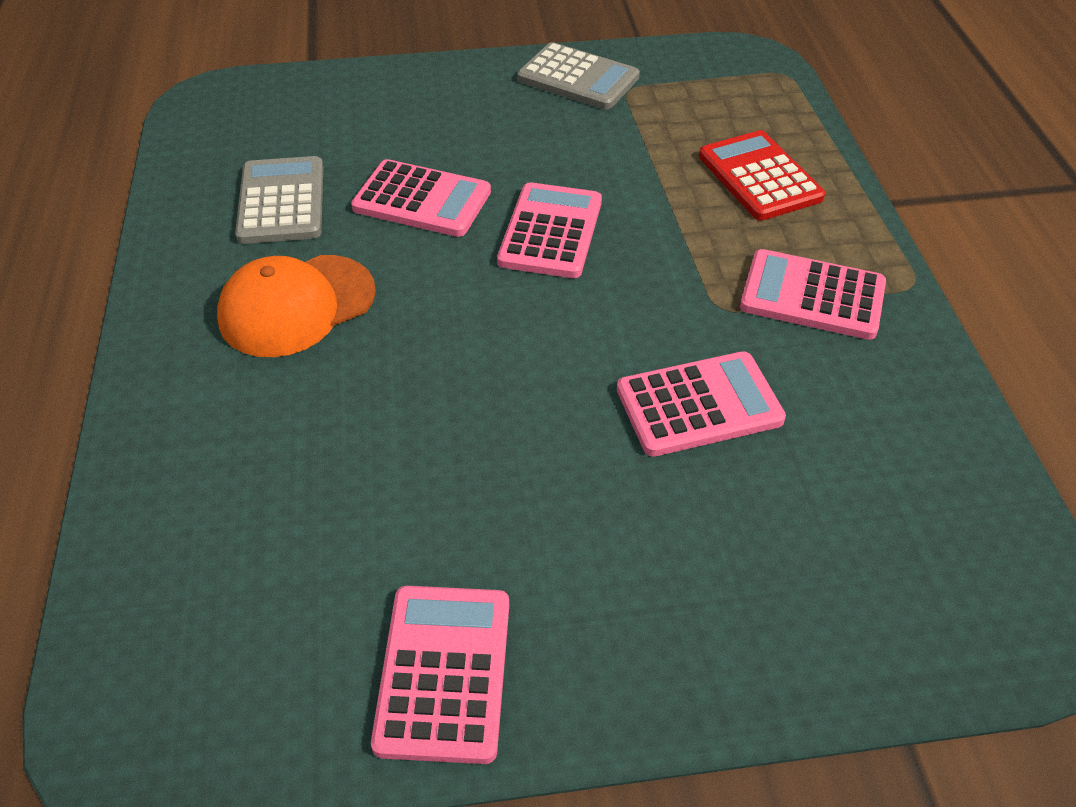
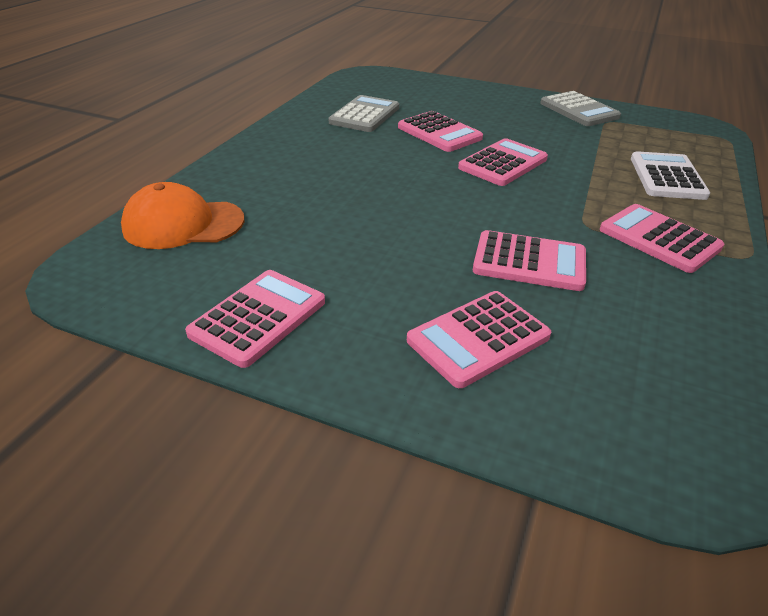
camera: 30 degrees right, 10 degrees down
orange cap [217,255,376,357] -> orange cap moved to [121,182,244,249]
red calculator [699,130,825,221] -> white calculator [631,151,710,200]
none -> pink calculator [407,291,552,388]

